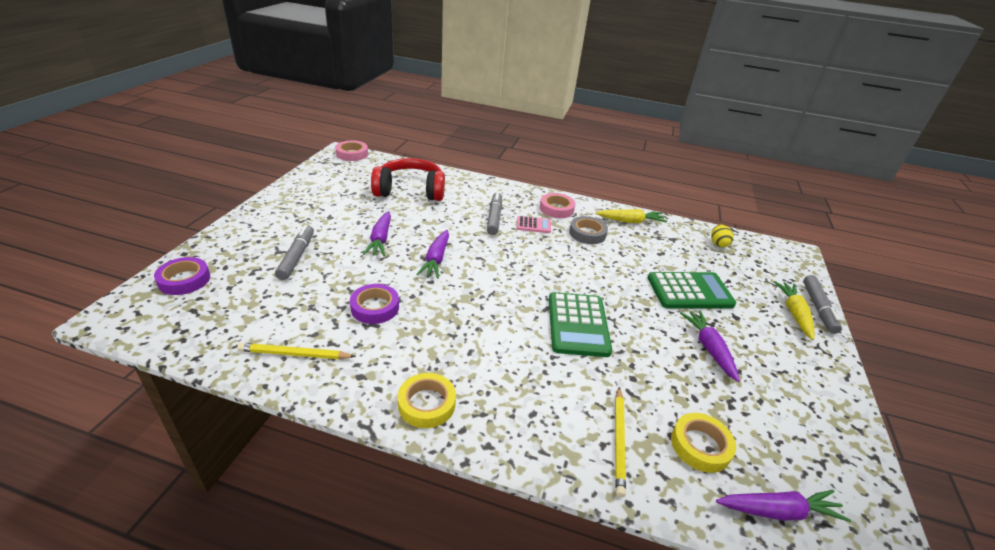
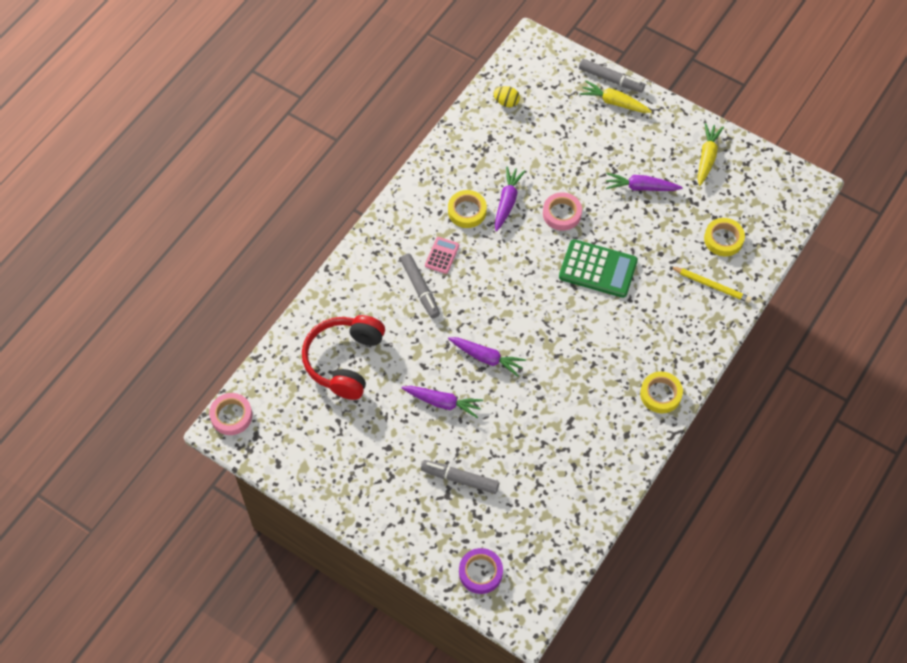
camera: 70 degrees left, 25 degrees up
yellow pencil [237,343,356,359] -> none
purple tape [350,284,399,324] -> none
grey marker [487,192,502,235] -> grey marker turned 135 degrees counterclockwise [400,254,440,318]
pink tape [540,193,575,218] -> pink tape moved to [543,192,582,231]
grey tape [569,216,608,244] -> yellow tape [448,190,487,228]
yellow carrot [595,209,667,223] -> yellow carrot moved to [698,123,724,186]
green calculator [648,272,736,308] -> none
purple carrot [716,490,851,522] -> purple carrot moved to [495,166,525,232]

